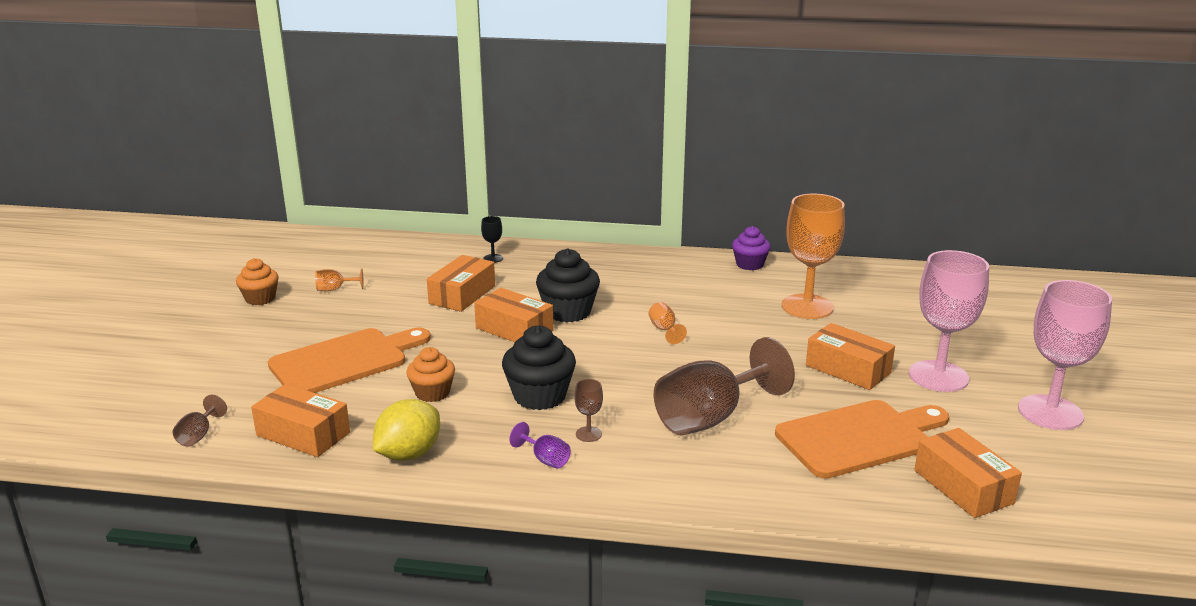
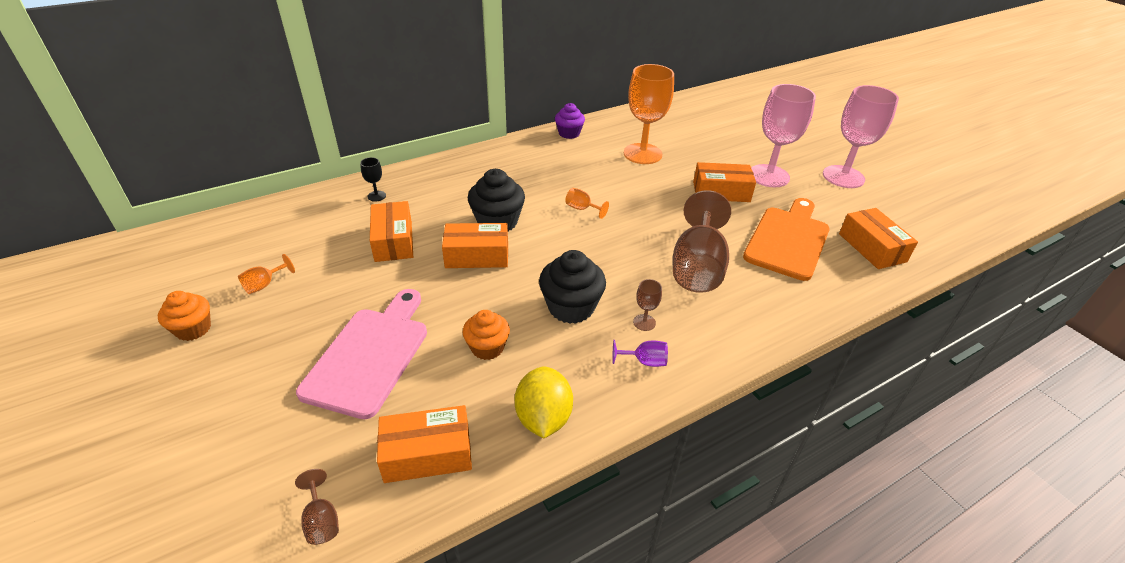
camera: 40 degrees left, 15 degrees up
orange cutting board [268,328,431,393] -> pink cutting board [296,289,427,419]
orange box [914,428,1022,518] -> orange box turned 45 degrees clockwise [839,208,918,269]

